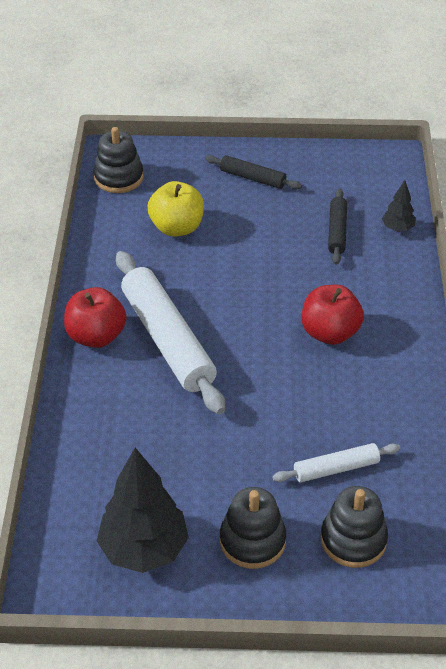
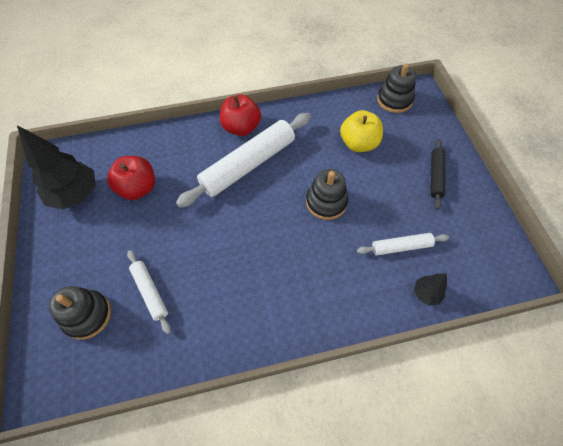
camera: 75 degrees right, 15 degrees up
black stacking toy [220,487,286,569] -> black stacking toy moved to [306,169,348,220]
red apple [302,285,364,345] -> red apple moved to [107,156,155,200]
black rolling pin [328,188,347,264] -> white rolling pin [357,233,449,256]

